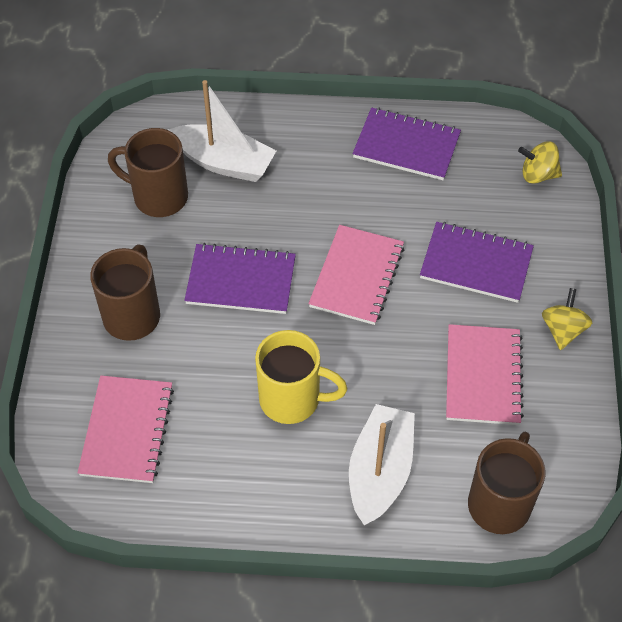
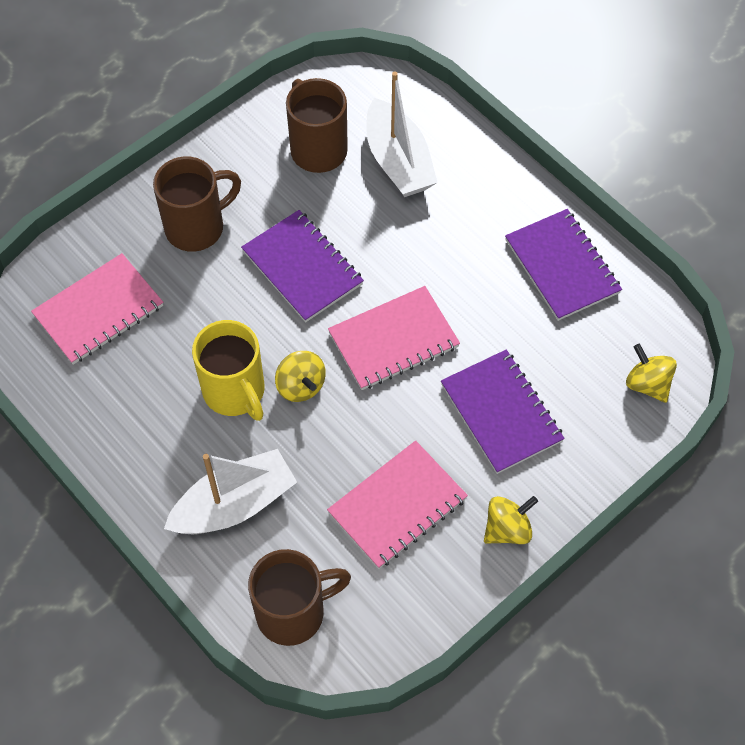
camera: 45 degrees right, 5 degrees up
none -> yellow spinning top [275,351,326,402]

